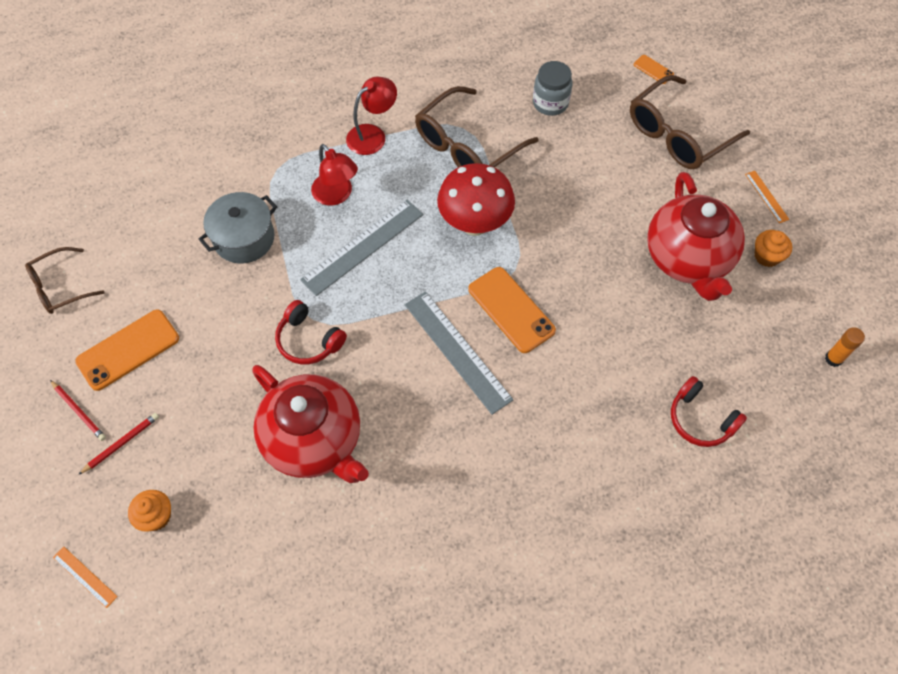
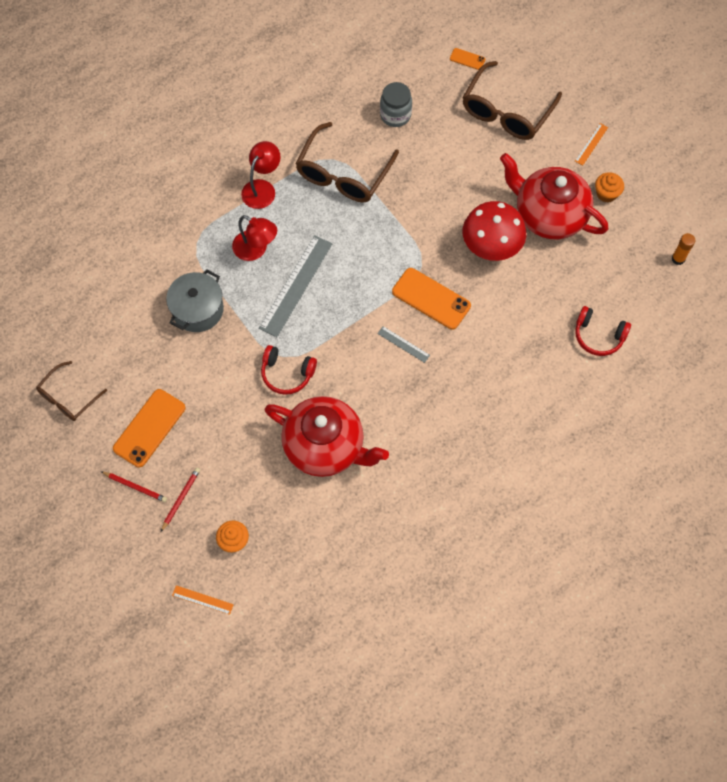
camera: 20 degrees left, 5 degrees up
grey ruler [405,291,514,415] -> grey ruler [377,326,430,363], size x0.48
red mushroom [437,163,515,236] -> red mushroom moved to [463,201,526,261]
red teapot [647,172,745,301] -> red teapot turned 150 degrees clockwise [500,153,608,239]
orange ruler [745,171,789,223] -> orange ruler turned 75 degrees clockwise [575,123,608,165]

